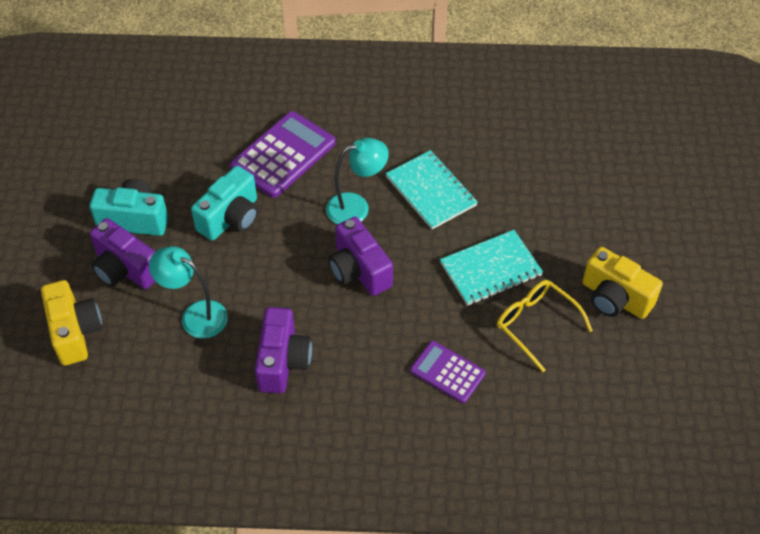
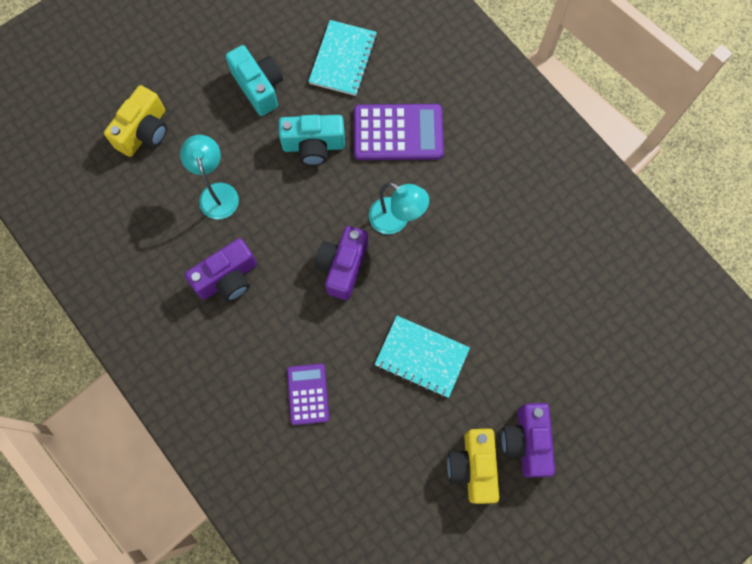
camera: 50 degrees right, 20 degrees up
purple camera [90,218,156,289] -> purple camera moved to [502,403,555,478]
turquoise notebook [386,150,478,229] -> turquoise notebook moved to [308,20,377,96]
yellow glasses [497,280,593,372] -> none

